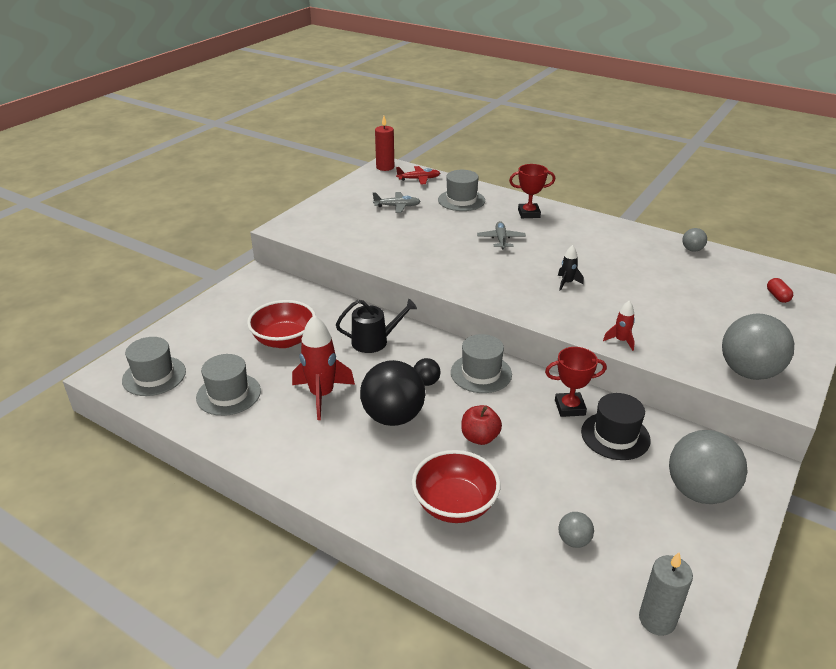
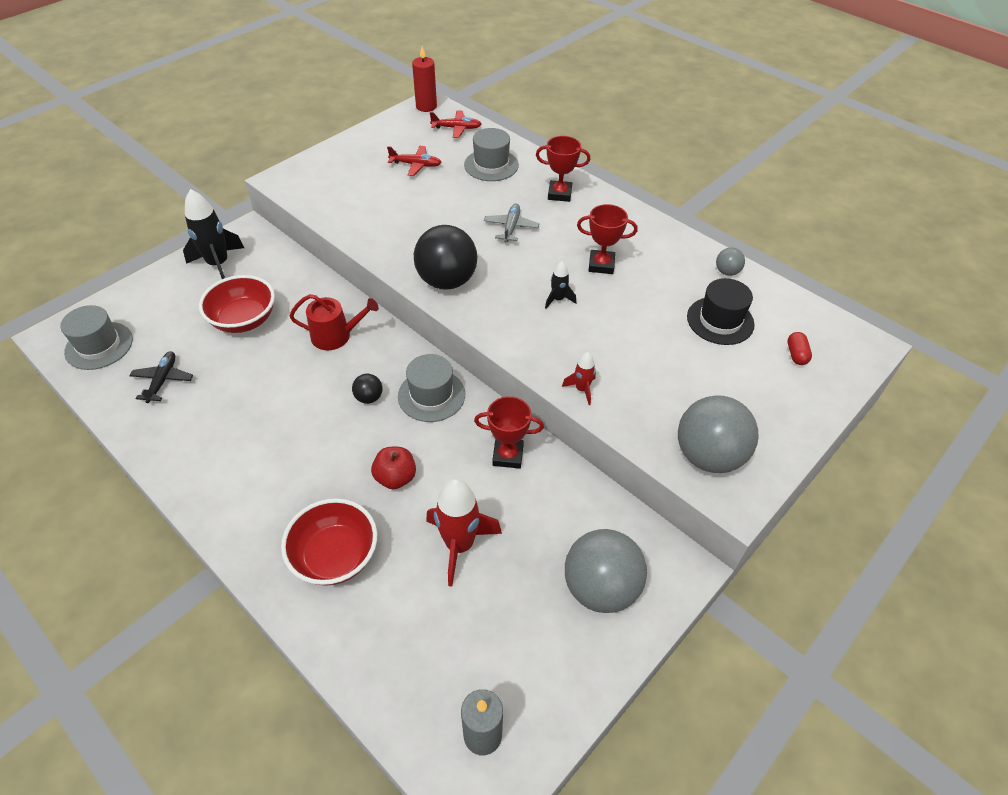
camera: 10 degrees right, 15 degrees up
grey hat [196,354,261,416] -> black plane [130,351,193,403]
red rocket [292,315,355,420] -> red rocket moved to [426,479,502,587]
black watering can [336,299,417,353] -> red watering can [289,294,379,350]
black ball [360,360,425,426] -> black ball moved to [414,225,477,290]
grey plane [373,192,421,213] -> red plane [387,146,442,176]
grey ball [558,512,594,548] -> none
black hat [581,393,651,460] -> black hat moved to [687,278,755,345]
none -> black rocket [183,189,244,279]
none -> red trophy [577,204,638,274]

